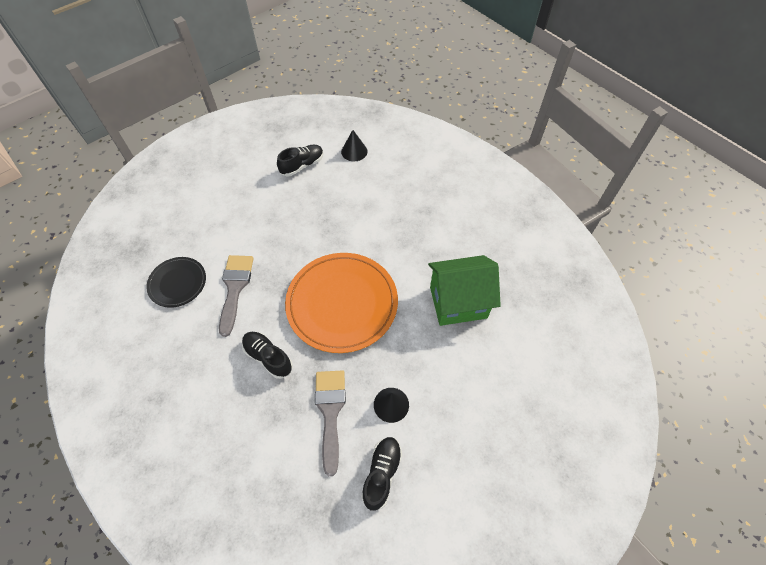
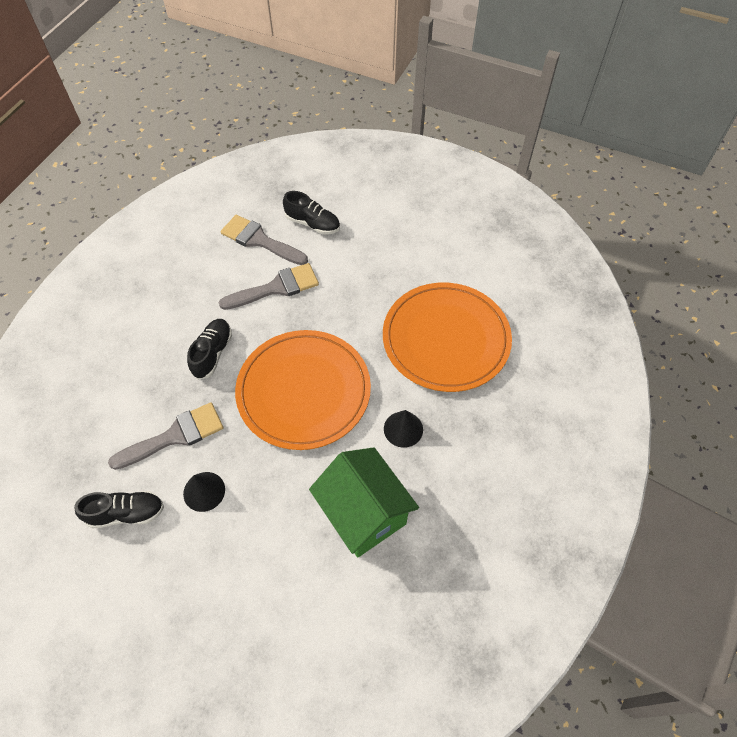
camera: 65 degrees right, 0 degrees up
black plate [146,257,206,308] -> grey brush [221,215,308,265]
black shoe [277,145,323,176] -> black shoe moved to [283,191,340,235]
black cone [341,130,368,161] -> black cone moved to [384,410,423,448]
none -> orange plate [383,283,512,392]

